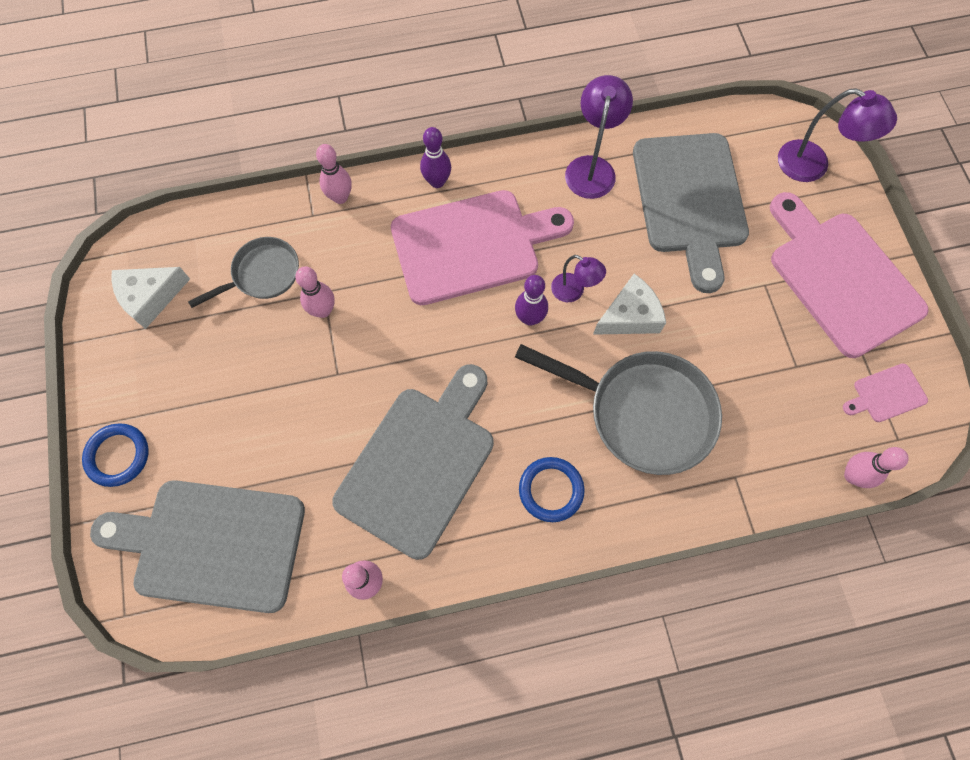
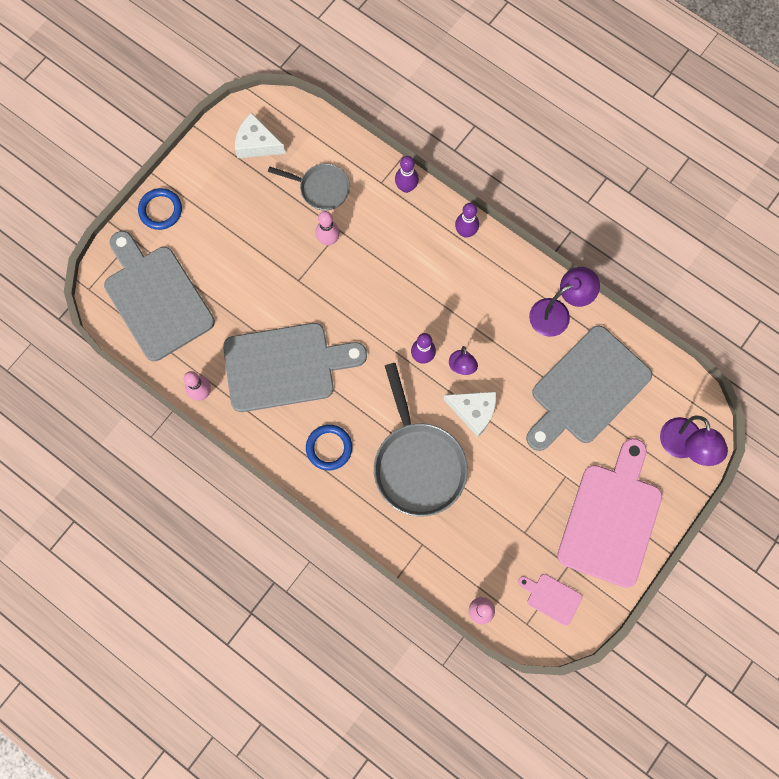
camera: 50 degrees right, 5 degrees up
pink bowling pin [316,144,352,204] -> purple bowling pin [395,156,419,193]
pink cutting board [391,190,574,305] -> none

